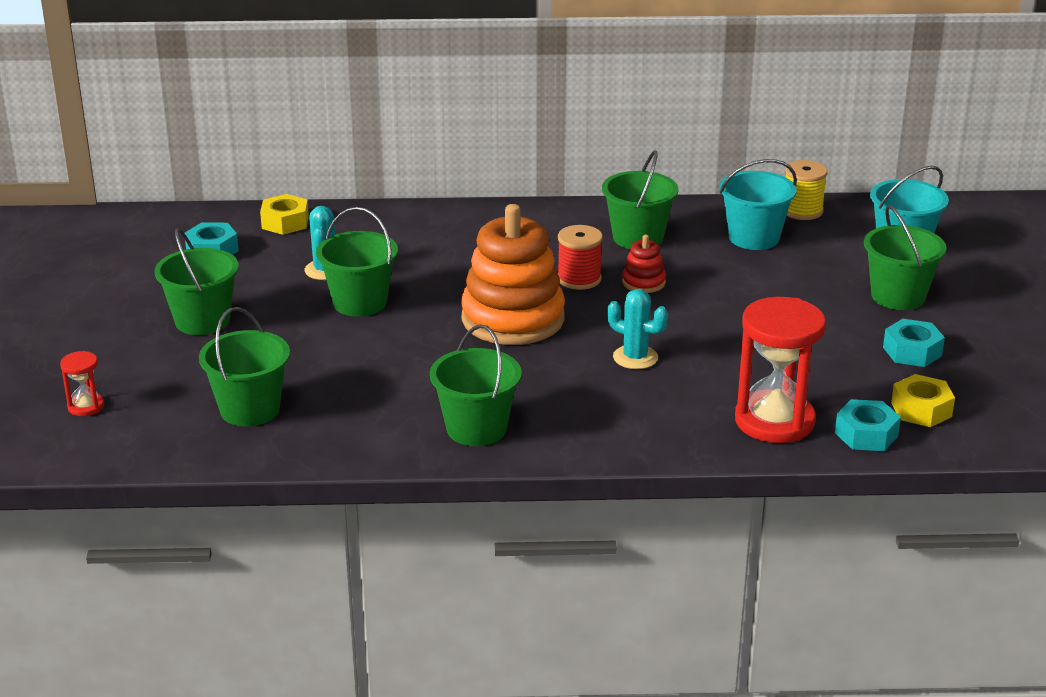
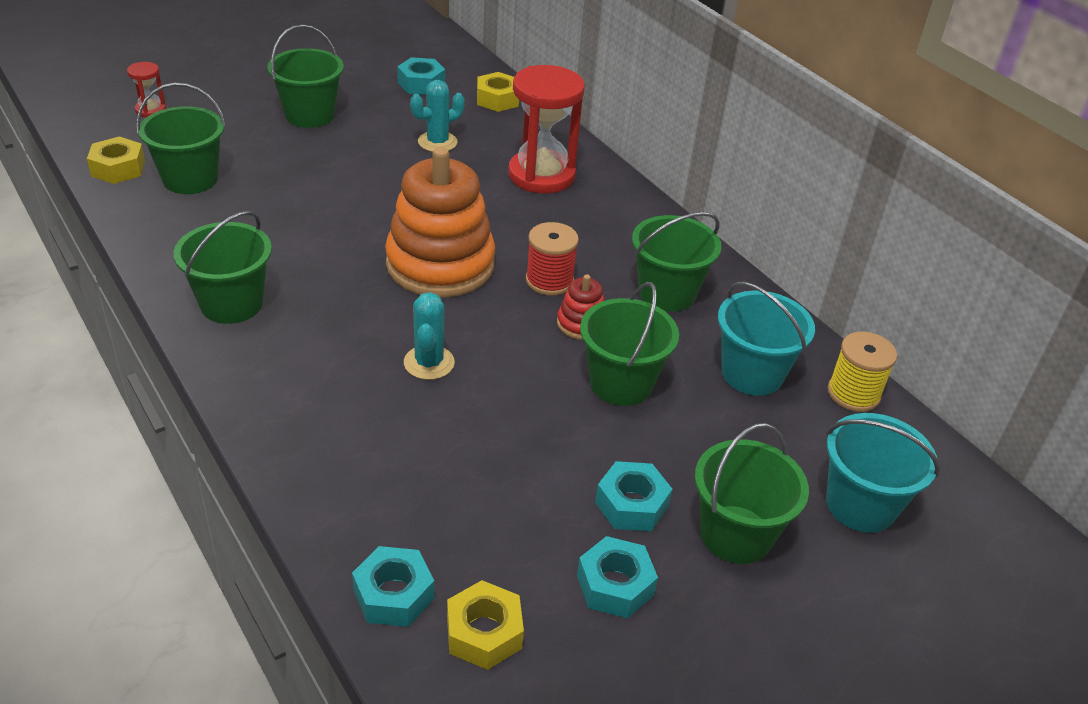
camera: 55 degrees right, 10 degrees up
green bucket [316,207,398,317] -> green bucket moved to [580,282,679,406]
red hourglass [735,297,826,443] -> red hourglass moved to [508,65,585,194]
none -> yellow nut [87,136,145,184]
none -> turquoise nut [595,461,672,531]

